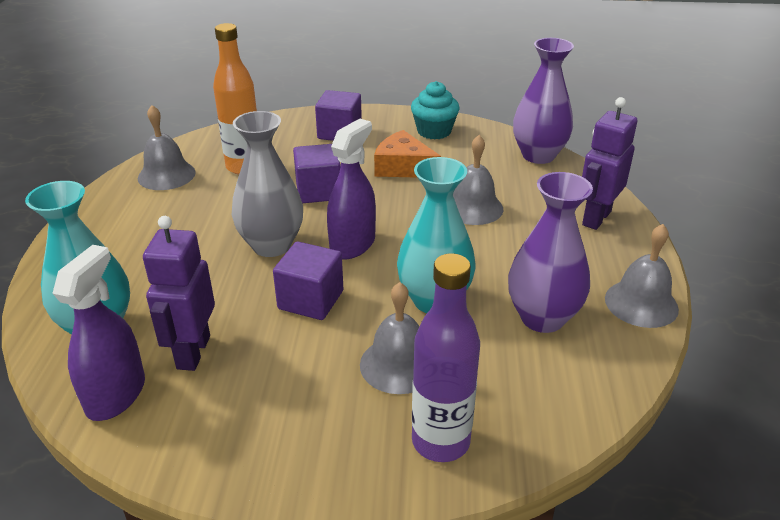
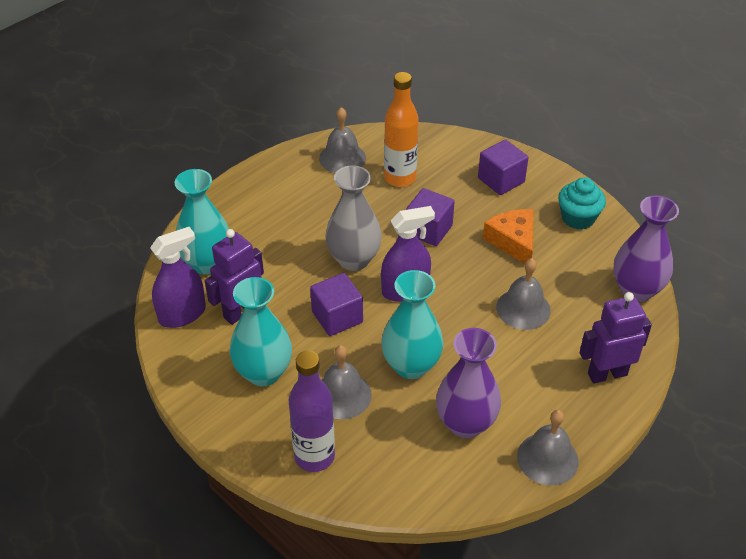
camera: 40 degrees right, 10 degrees up
none -> turquoise vase [229,277,292,387]

